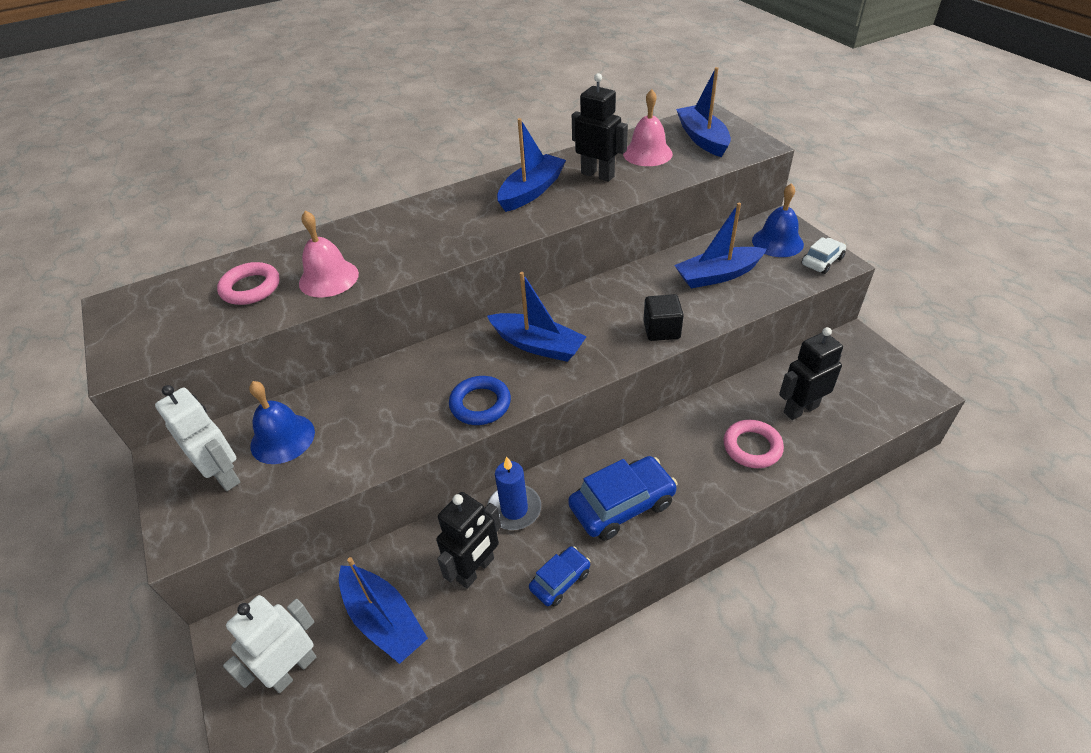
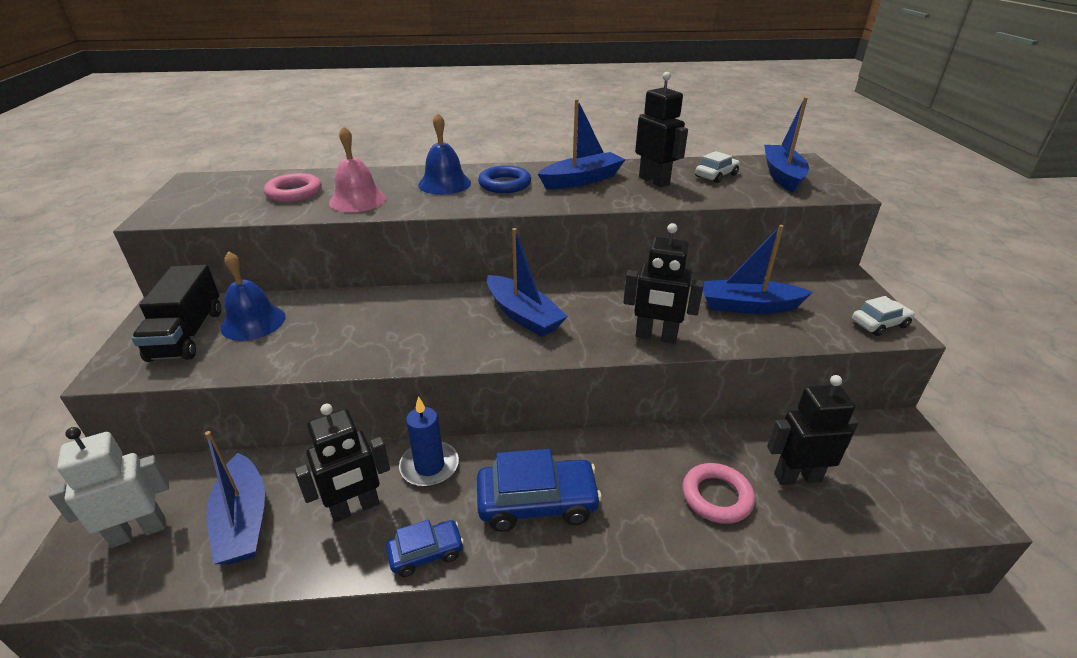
camera: 20 degrees right, 10 degrees down
white robot [155,385,240,491] -> black truck [132,265,221,362]
blue ring [449,376,511,425] -> blue ring moved to [478,166,531,193]
pink bell [623,89,673,166] -> white car [695,151,740,183]
black cube [643,294,684,341] -> black robot [623,223,704,344]
blue bell [752,183,804,257] -> blue bell moved to [418,113,471,195]

